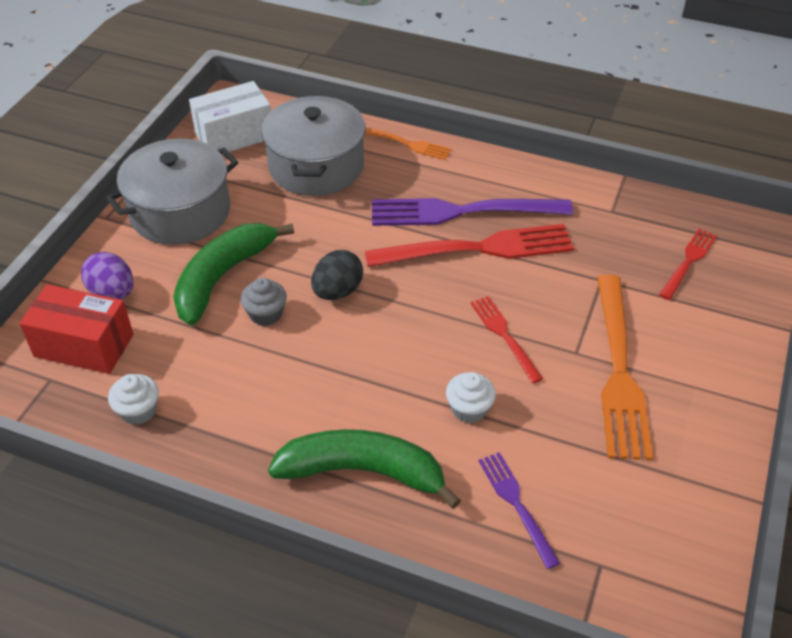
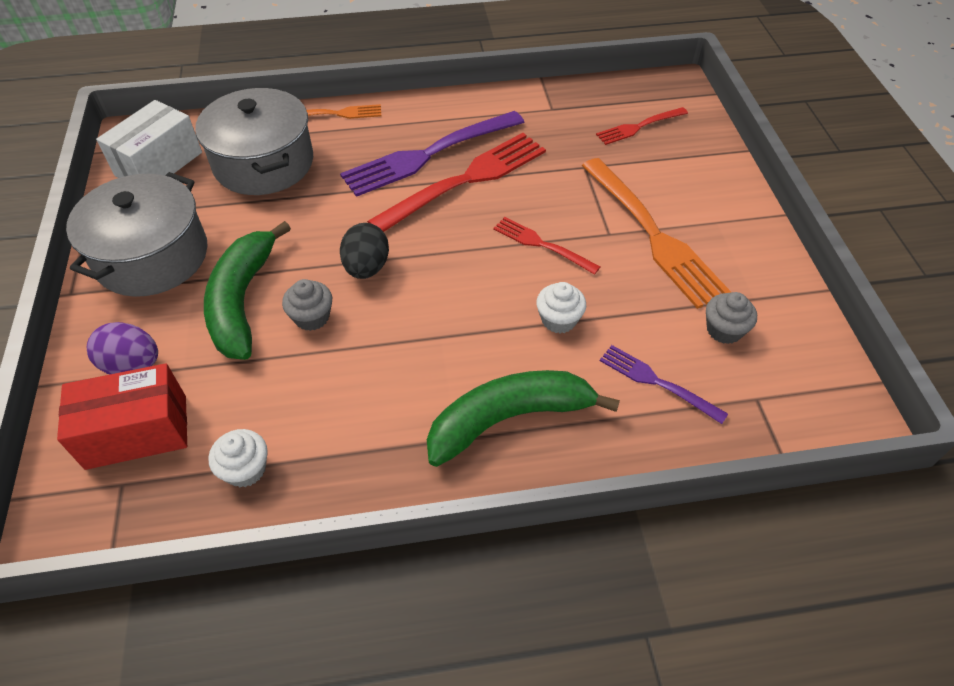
camera: 30 degrees left, 5 degrees up
red fork [659,228,717,300] -> red fork turned 120 degrees counterclockwise [596,107,688,145]
none -> grey cupcake [706,292,757,344]

